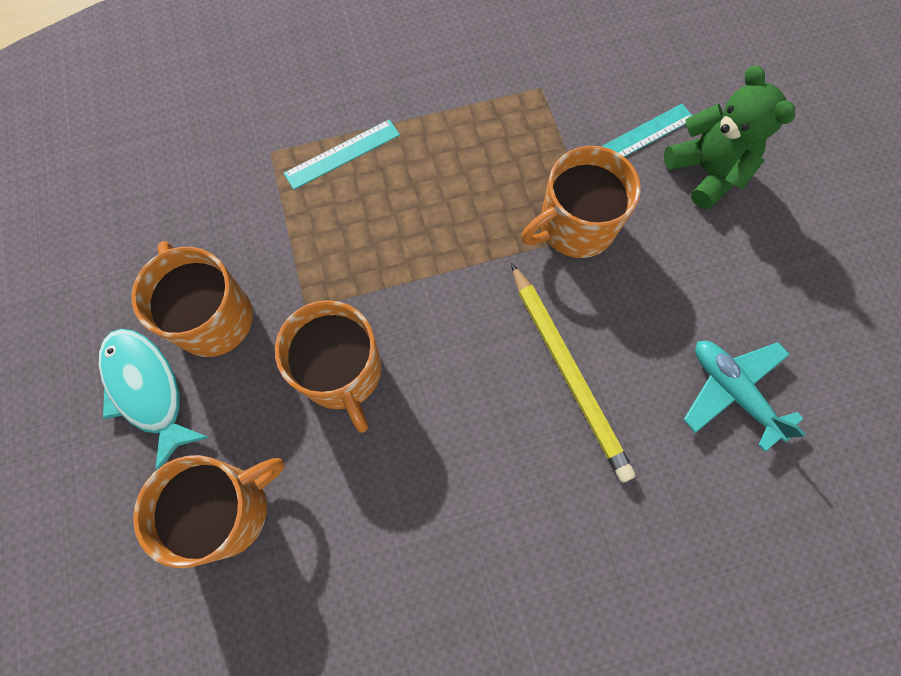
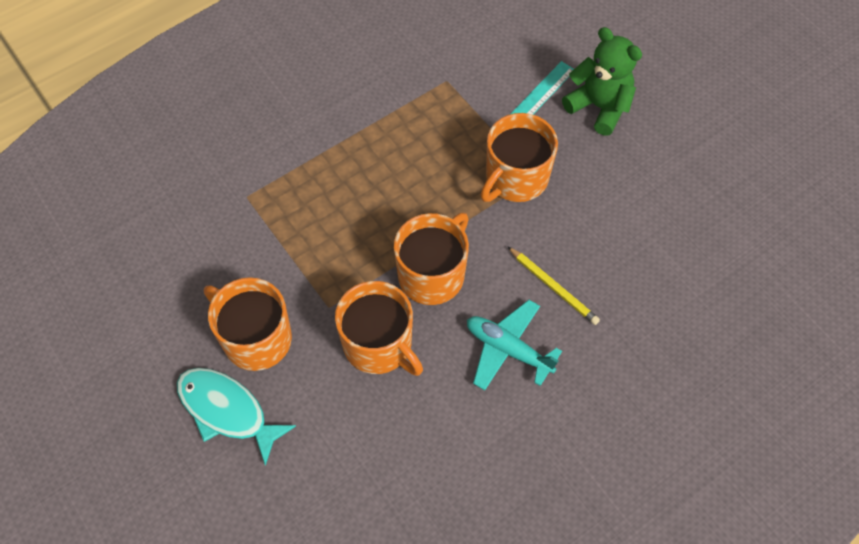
camera: 20 degrees left, 10 degrees down
orange mug [133,455,284,568] -> orange mug moved to [394,213,469,305]
turquoise ruler [284,119,400,190] -> none
yellow pencil [511,263,636,482] -> yellow pencil [507,246,600,325], size x0.61
turquoise plane [683,341,806,452] -> turquoise plane moved to [467,300,562,390]

